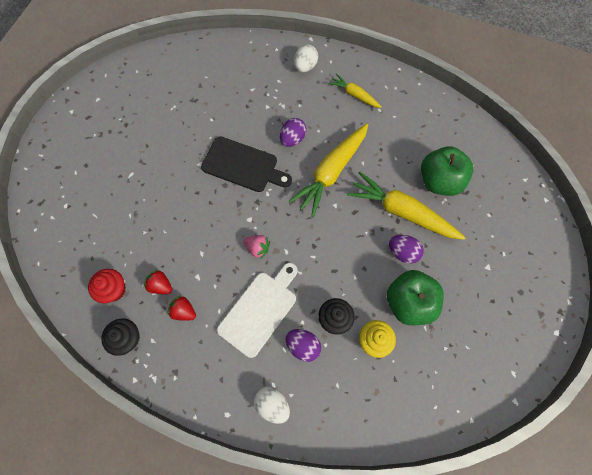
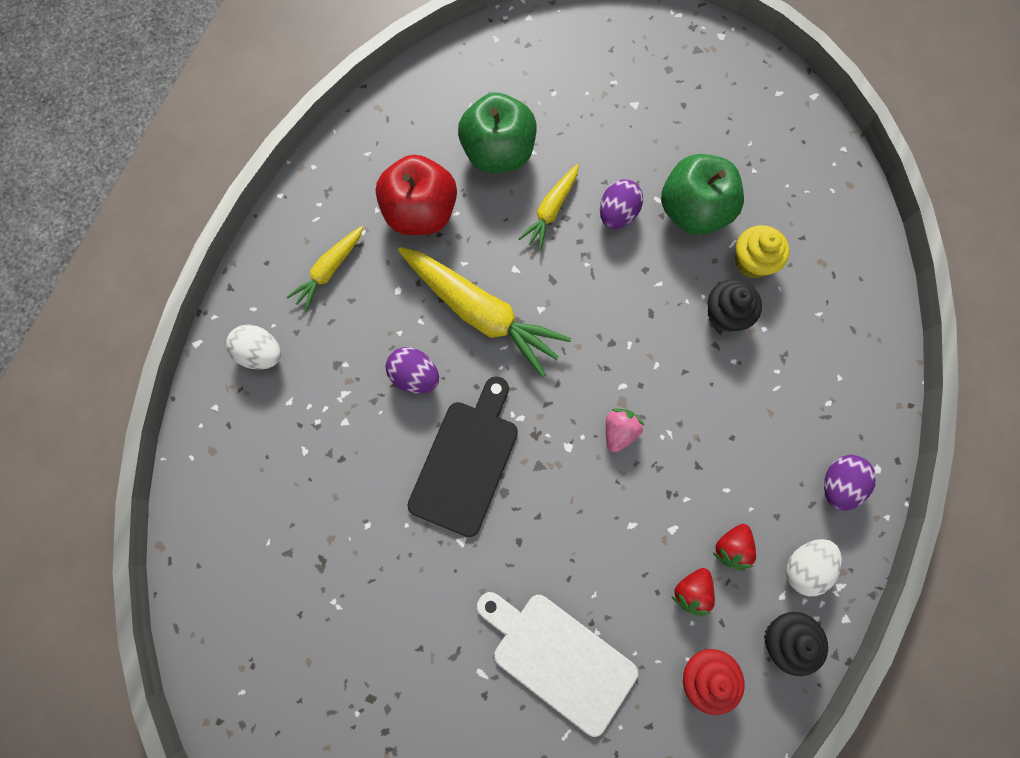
camera: 90 degrees left, 5 degrees up
white cutting board [217,263,298,358] -> white cutting board moved to [477,592,638,737]
white egg [254,387,290,424] -> white egg moved to [786,539,842,596]
purple egg [286,329,321,362] -> purple egg moved to [824,455,876,511]
yellow carrot [347,172,465,240] -> yellow carrot [519,164,579,250], size x0.54
none -> red apple [376,155,457,235]

